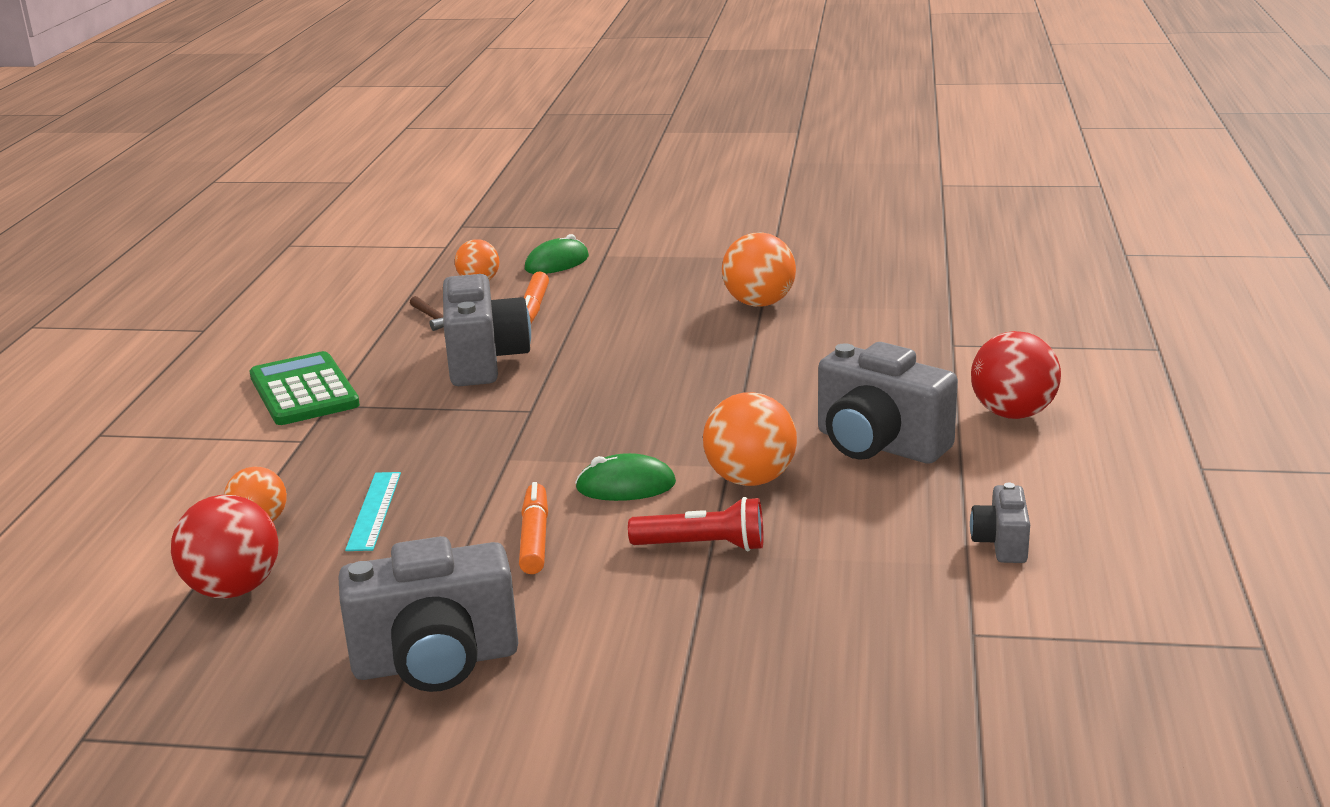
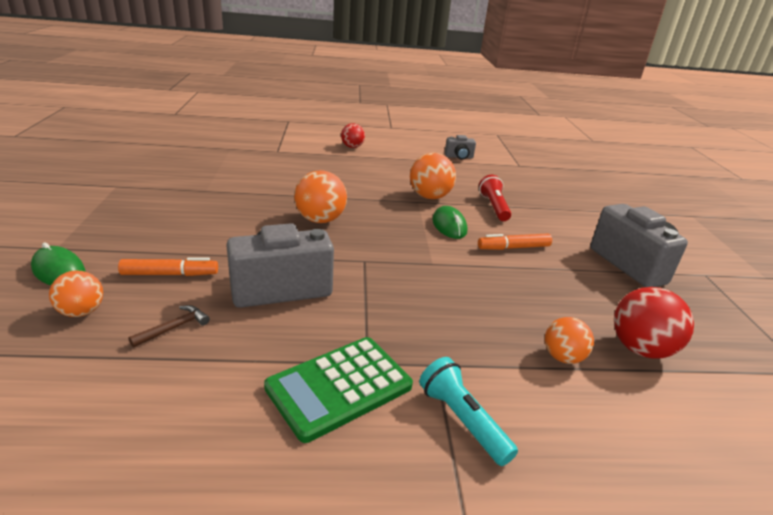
camera: 105 degrees left, 5 degrees up
turquoise ruler [345,472,401,551] -> none
orange ball [722,233,796,307] -> orange ball moved to [294,170,347,223]
grey camera [818,342,958,464] -> none
red ball [971,331,1061,419] -> red ball [341,123,365,148], size x0.63
none -> turquoise flashlight [419,357,518,466]

